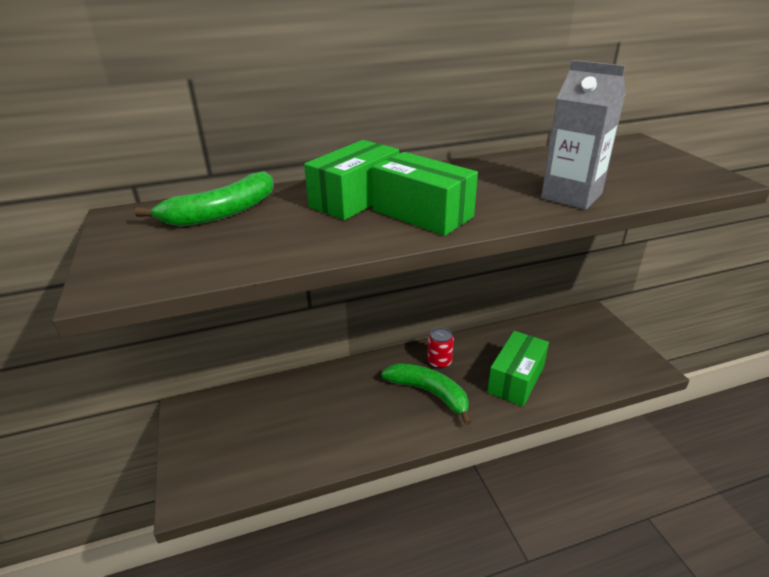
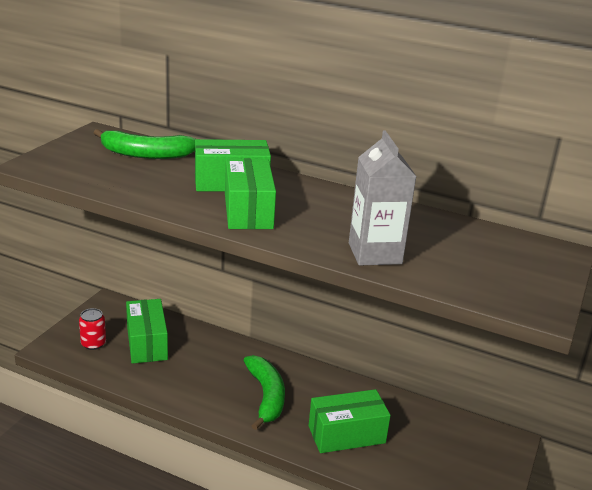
camera: 40 degrees right, 5 degrees down
red can [427,328,454,369] -> red can moved to [79,308,106,350]
none -> green box [126,299,168,364]

